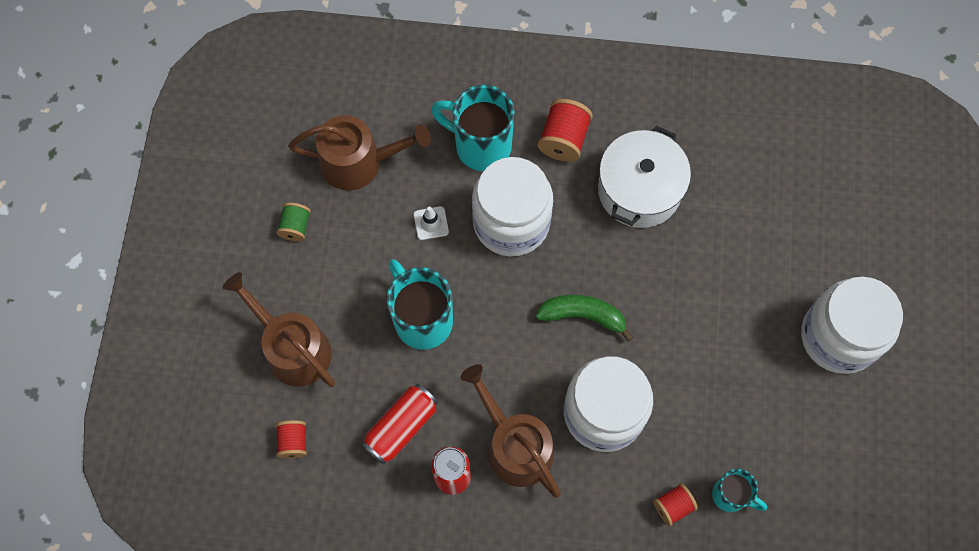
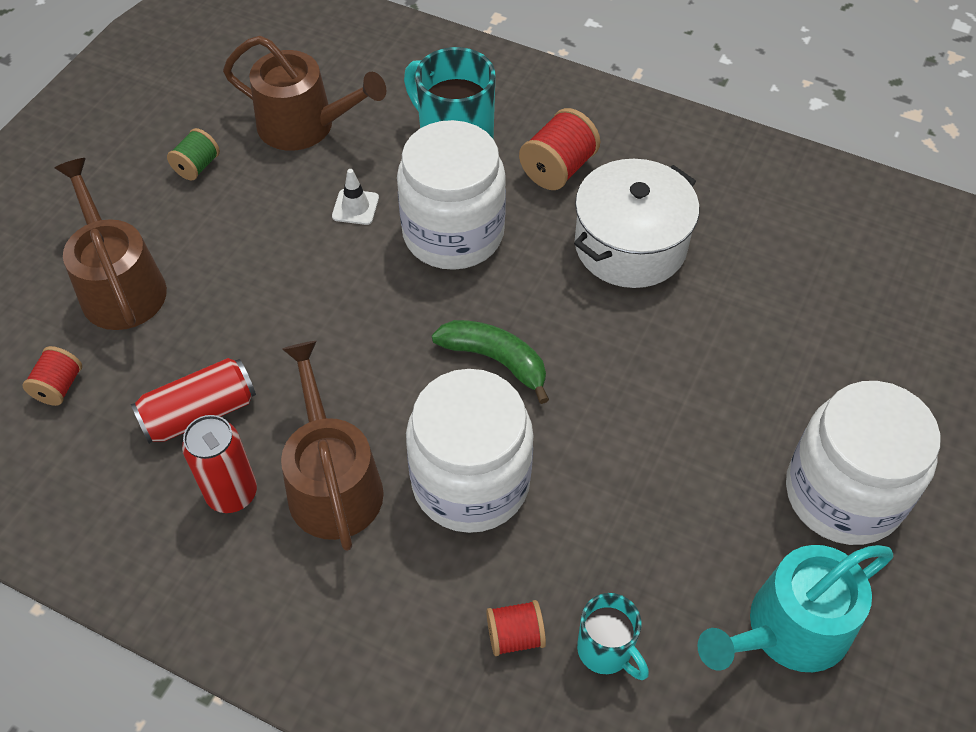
camera: 20 degrees right, 15 degrees down
turquoise mug [387,259,453,350] -> none
none -> turquoise watering can [697,545,893,672]

